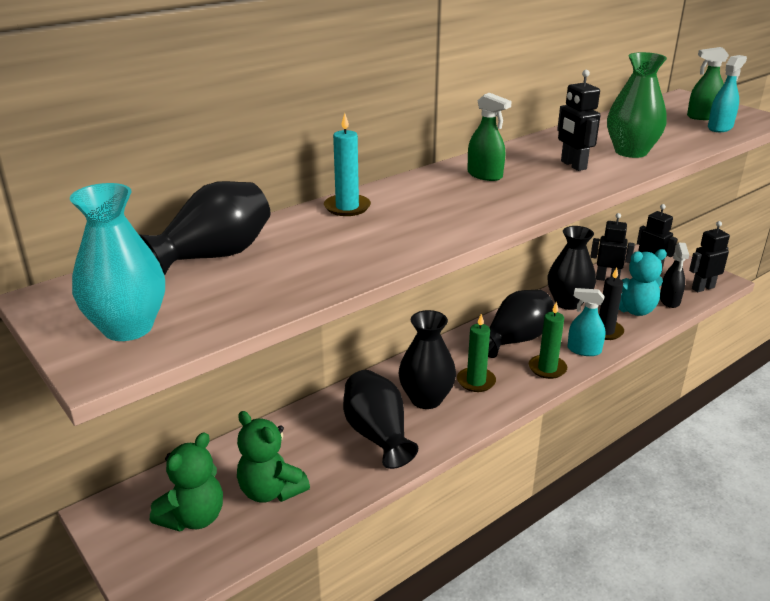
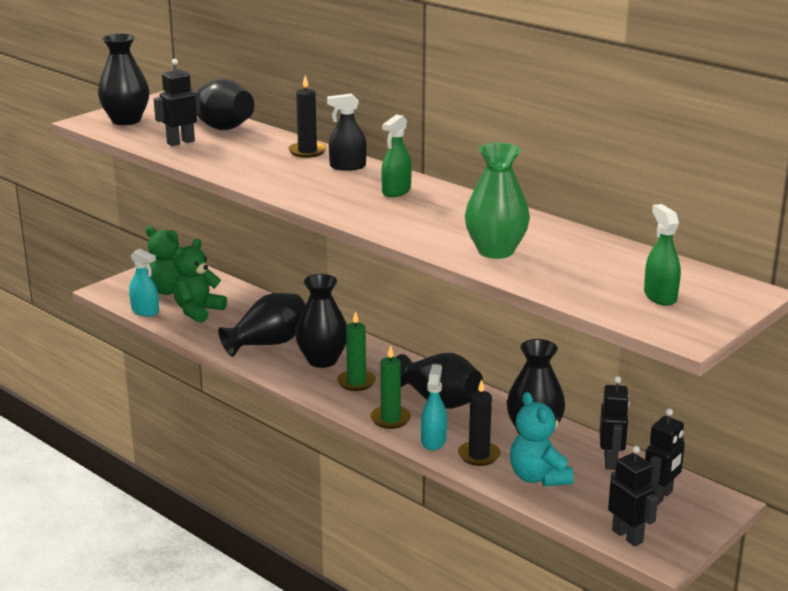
camera: 80 degrees right, 5 degrees down
turquoise vase [70,183,165,341] -> black vase [98,34,150,125]
turquoise candle [324,113,371,216] -> black candle [288,75,327,158]
black robot [557,70,600,171] -> black robot moved to [154,59,201,146]
black spray bottle [660,243,689,308] -> black spray bottle moved to [327,94,367,171]
turquoise spray bottle [708,55,747,132] -> turquoise spray bottle moved to [129,249,159,317]

